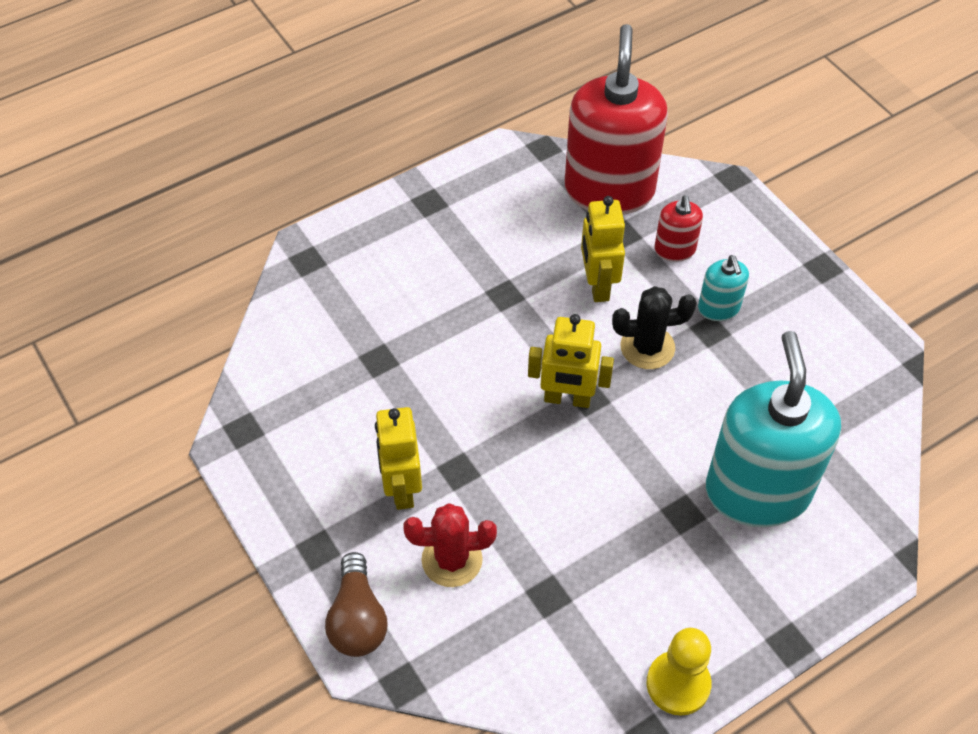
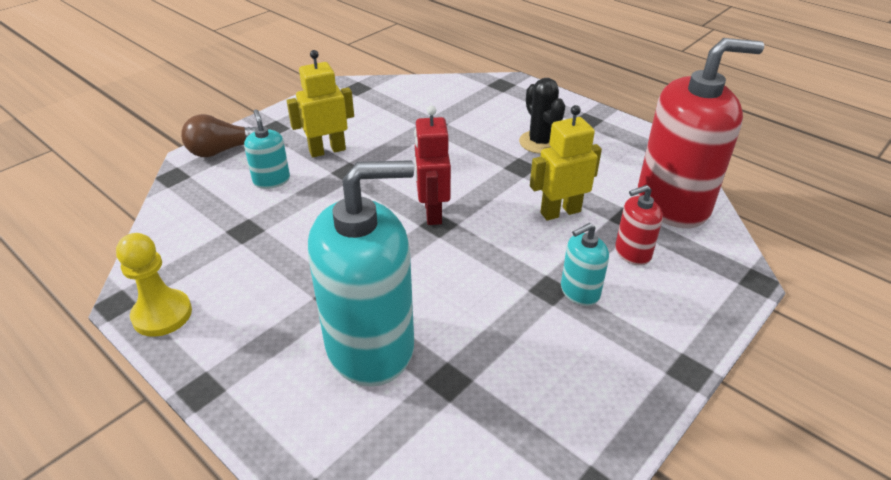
camera: 75 degrees right, 15 degrees down
red cactus [403,503,497,587] -> turquoise soap dispenser [244,109,290,189]
yellow robot [528,314,614,408] -> red robot [414,105,451,225]
black cactus [612,286,697,369] -> black cactus moved to [519,78,565,154]

